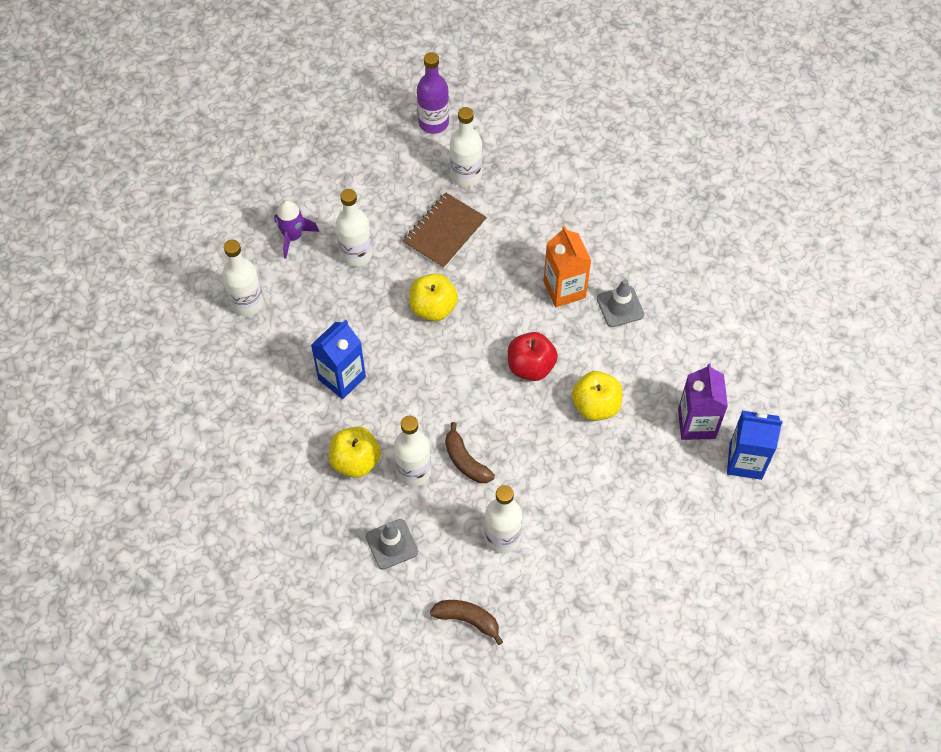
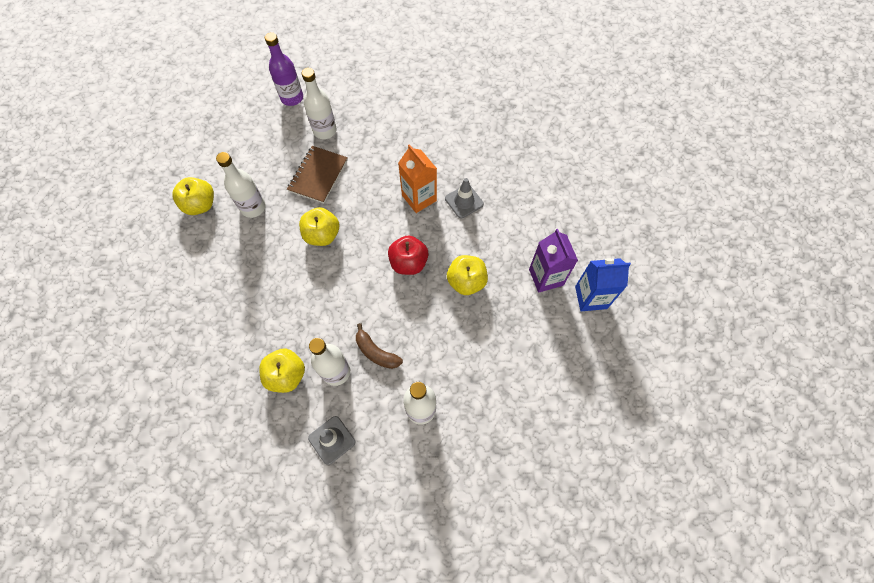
camera: 15 degrees left, 5 degrees up
white bottle [222,240,264,316] -> none
purple rocket [274,200,319,259] -> yellow apple [172,177,214,215]
blue carton [311,320,366,399] -> none
brown banana [430,600,503,645] -> none

